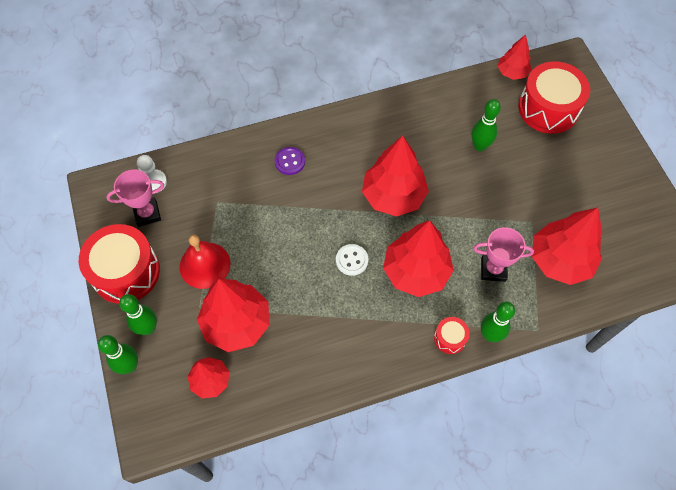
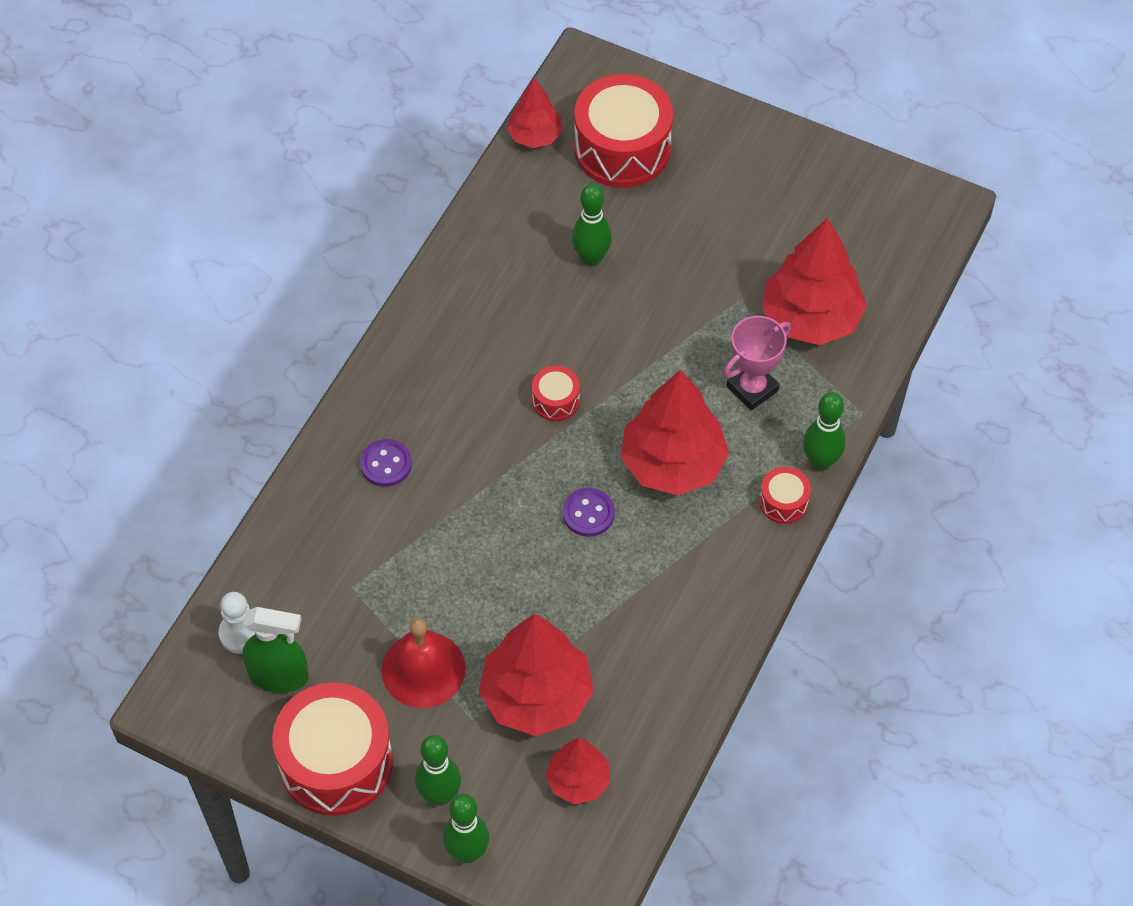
camera: 45 degrees left, 5 degrees down
pink trophy [106,169,164,227] -> green spray bottle [243,607,309,693]
white button [336,244,368,276] -> purple button [563,488,615,537]
red tree [362,136,429,217] -> red drum [532,366,580,421]

